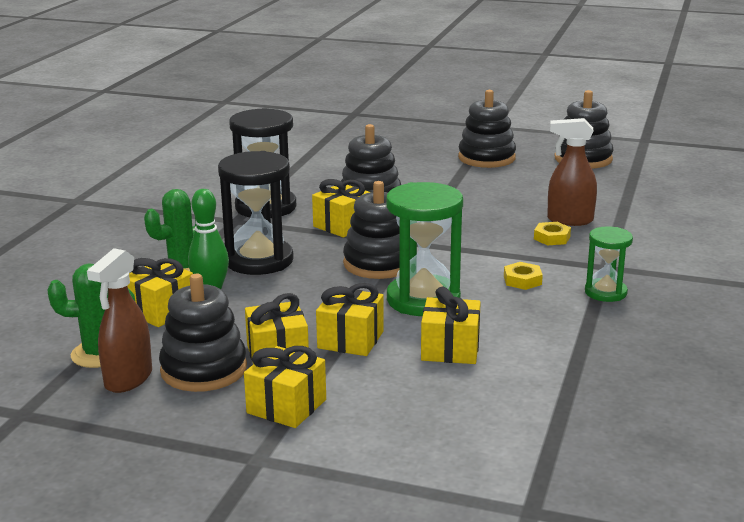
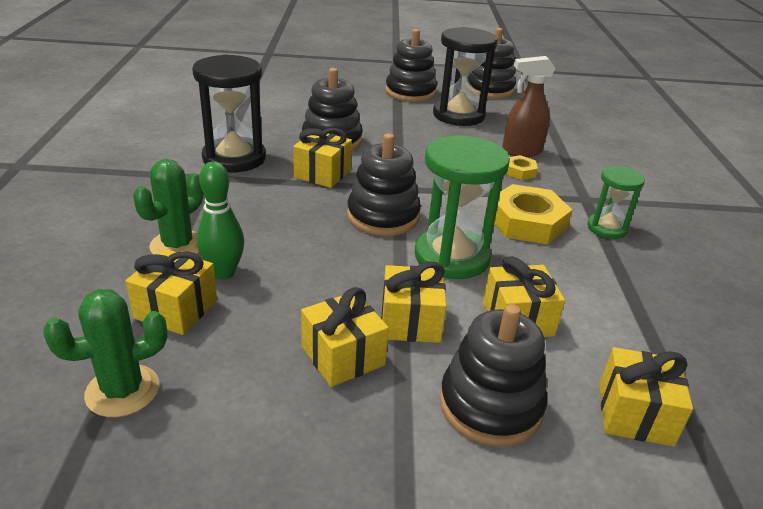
camera: 20 degrees left, 10 degrees up
brown spray bottle [87,248,152,393] -> none
black stacking toy [159,274,247,392] -> black stacking toy moved to [439,304,547,446]
black hourglass [218,151,294,275] -> black hourglass moved to [433,27,498,126]
yellow gift [244,346,326,428] -> yellow gift moved to [599,347,693,447]
yellow nut [504,262,543,290] -> yellow nut [494,184,572,244], size x2.00

